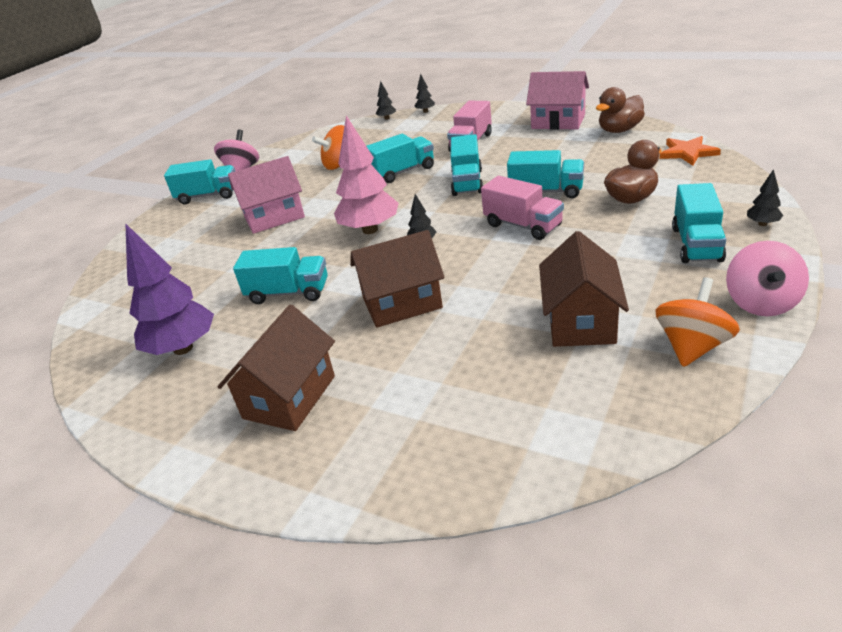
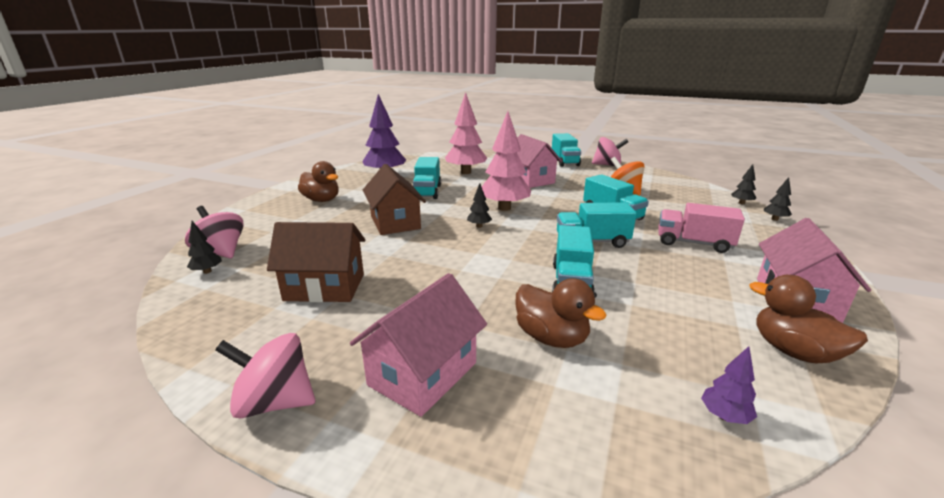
camera: 80 degrees right, 10 degrees down
brown house [218,305,335,431] -> brown duck [298,161,339,202]
pink truck [481,176,564,240] -> none
orange spinning top [656,277,740,367] -> none
orange star [659,136,721,166] -> purple tree [701,346,757,424]
turquoise truck [672,183,726,263] -> pink house [350,273,487,417]
black tree [747,169,783,226] -> black tree moved to [187,221,222,274]
none -> pink spinning top [185,206,244,259]
none -> pink tree [445,92,487,174]

